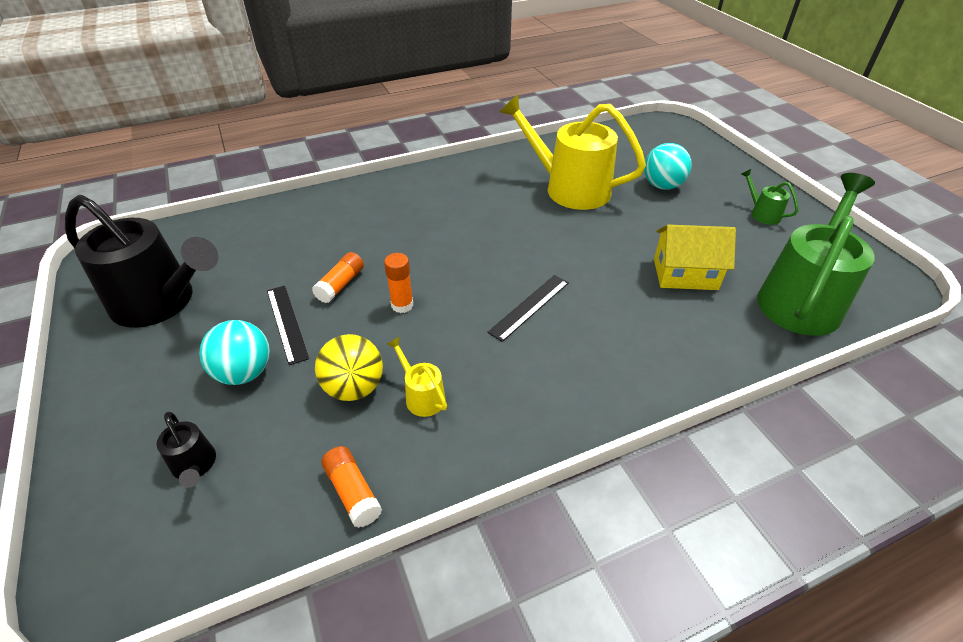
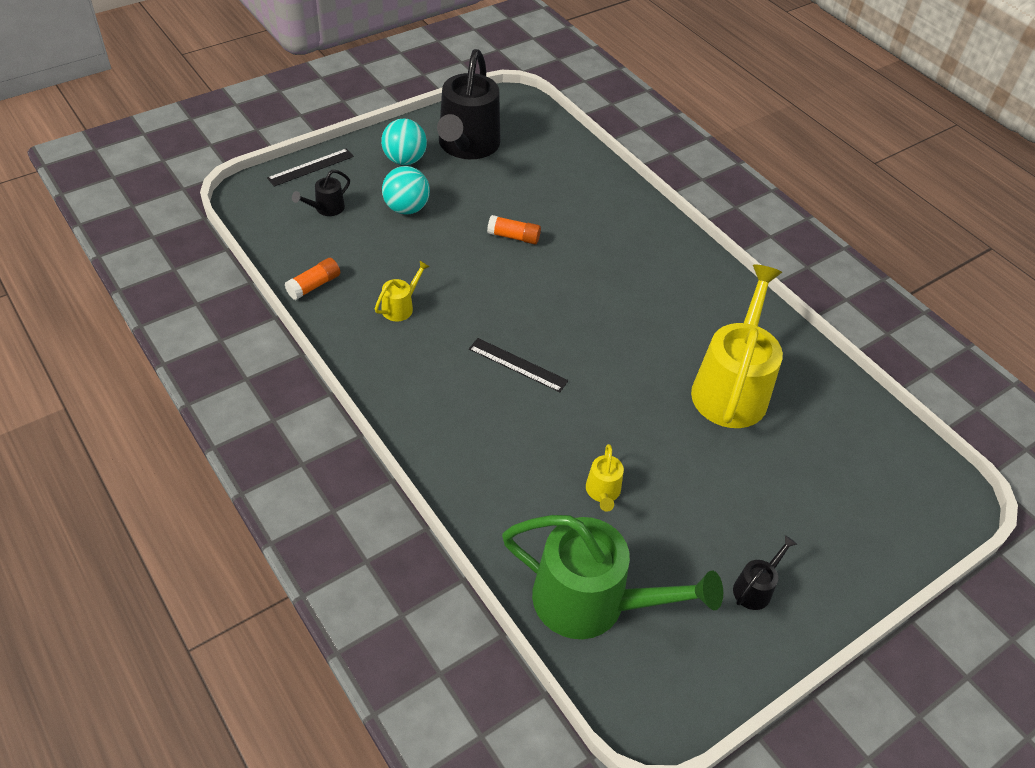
camera: 75 degrees right, 5 degrees up
black ruler [267,286,309,365] -> black ruler moved to [267,148,354,187]
yellow ball [315,334,383,401] -> none
orange glue stick [384,253,413,313] -> none
turquoise ball [644,143,692,190] -> turquoise ball moved to [381,119,427,165]
yellow house [654,225,736,290] -> yellow watering can [586,444,624,512]
green watering can [741,169,798,225] -> black watering can [733,535,797,610]

